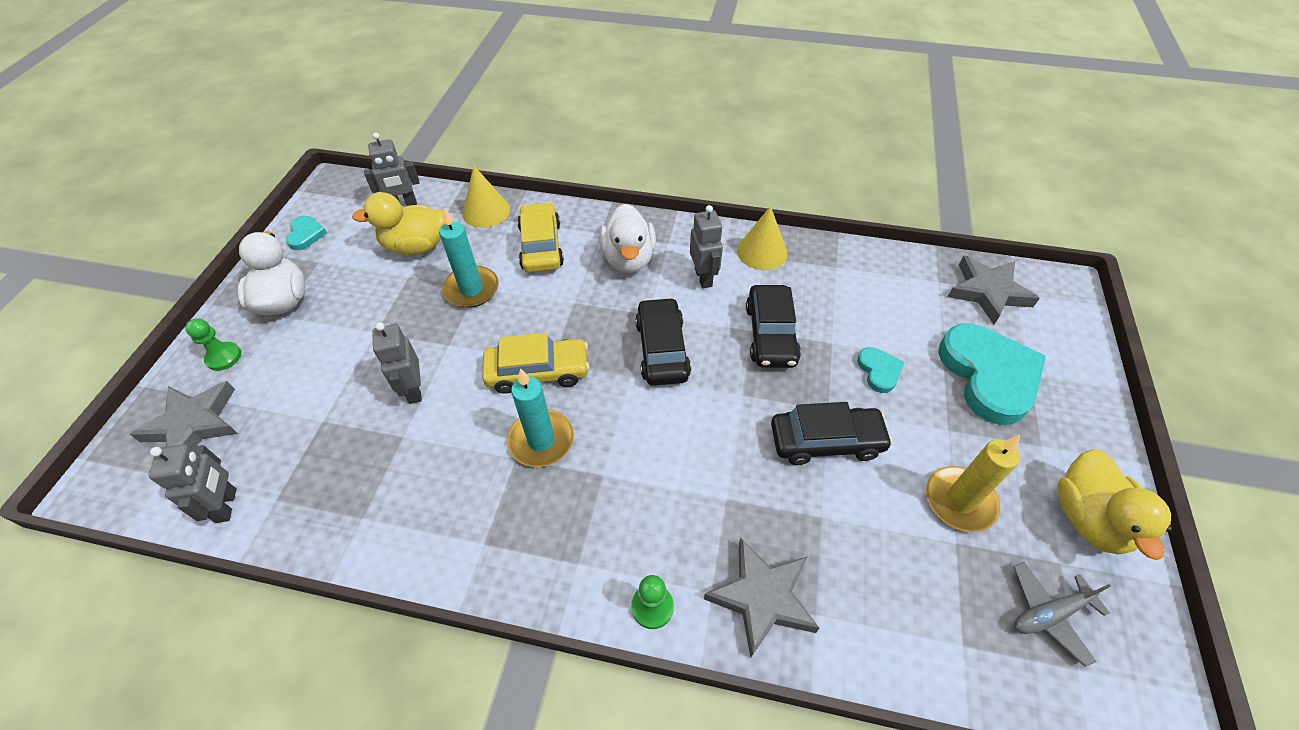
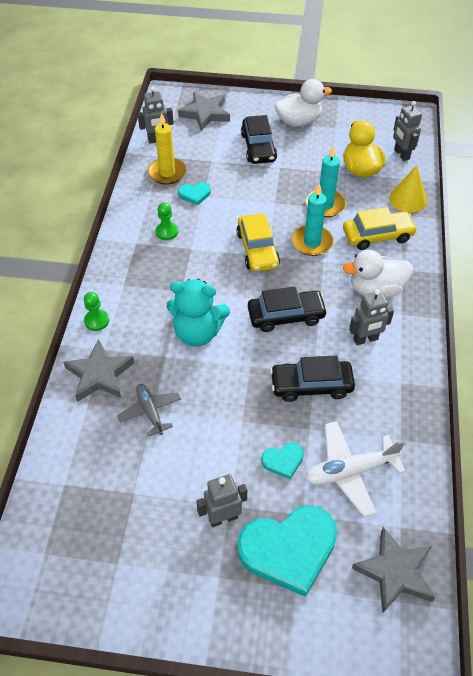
camera: 85 degrees right, 0 degrees up
green pawn [185,318,241,371] -> green pawn moved to [155,202,178,240]
turquoise heart [286,216,327,250] -> turquoise heart moved to [178,182,211,206]
grey robot [372,322,422,404] -> grey robot moved to [196,474,247,527]
turquoise candle [507,368,574,467] -> turquoise candle moved to [292,183,334,256]
yellow cone [737,206,788,270] -> none
black car [771,402,893,465] -> black car moved to [241,115,277,164]
yellow candle [926,435,1020,532] -> yellow candle moved to [148,113,187,185]
grey plane [1013,562,1111,667] -> grey plane moved to [117,384,181,437]
yellow duck [1057,449,1172,560] -> none
none -> turquoise teddy bear [167,279,230,346]
none -> white plane [305,421,405,517]

